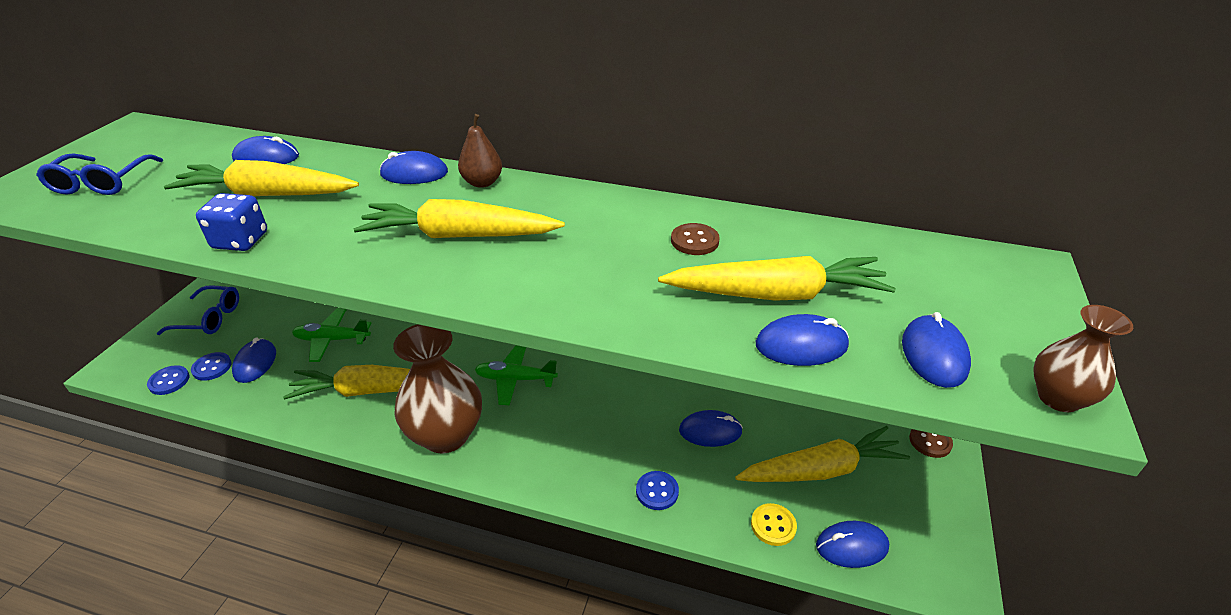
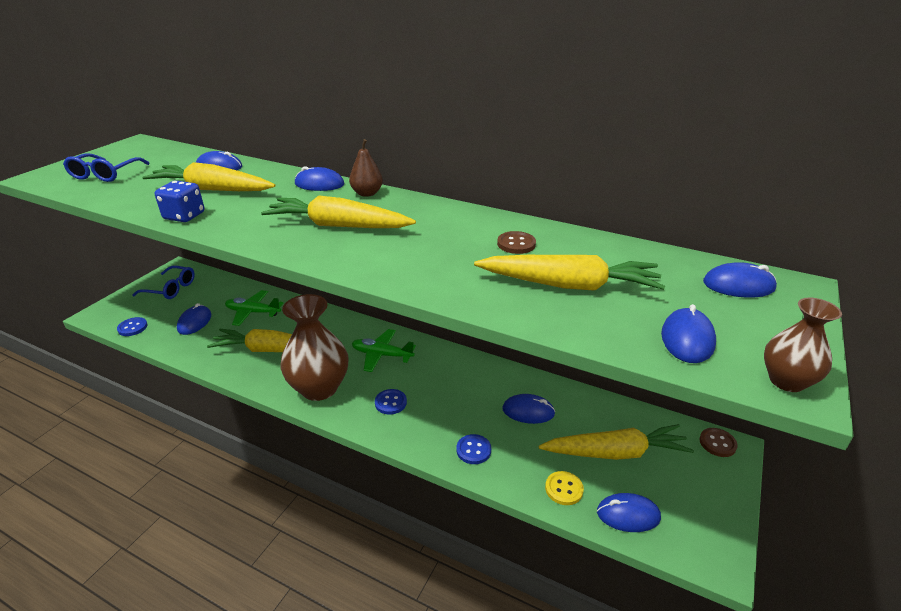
camera: 10 degrees right, 5 degrees down
blue button [191,352,232,381] -> blue button moved to [375,389,407,415]
blue mouse [756,314,849,366] -> blue mouse moved to [703,262,777,298]

